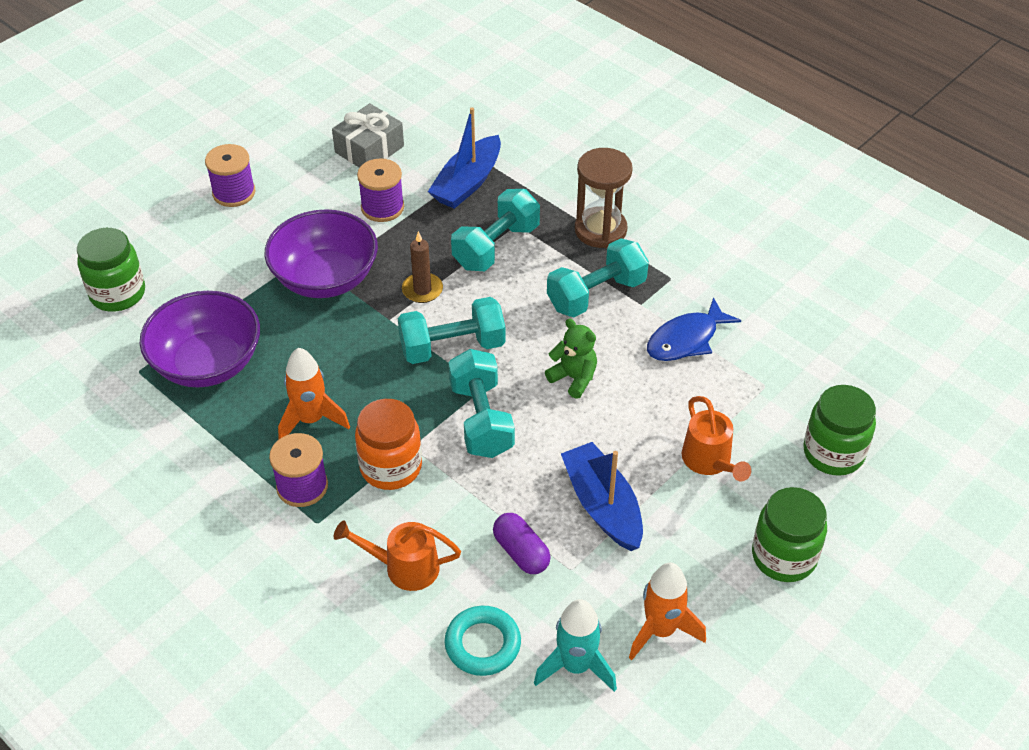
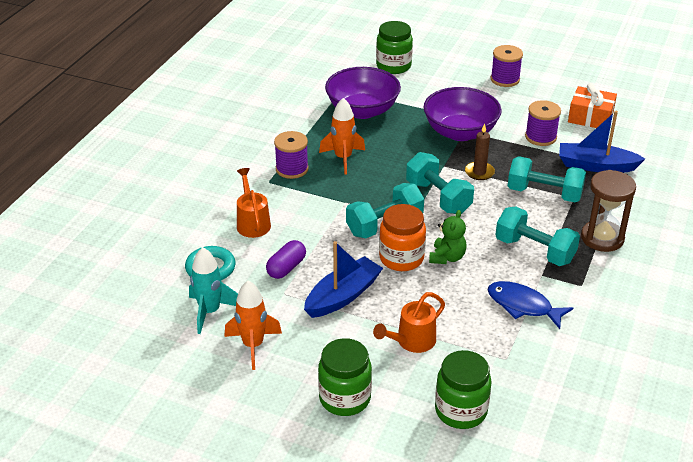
camera: 70 degrees right, 10 degrees down
grey gift [332,103,404,168] -> orange gift [568,83,617,128]
orange jar [355,399,422,490] -> orange jar moved to [379,204,426,271]

